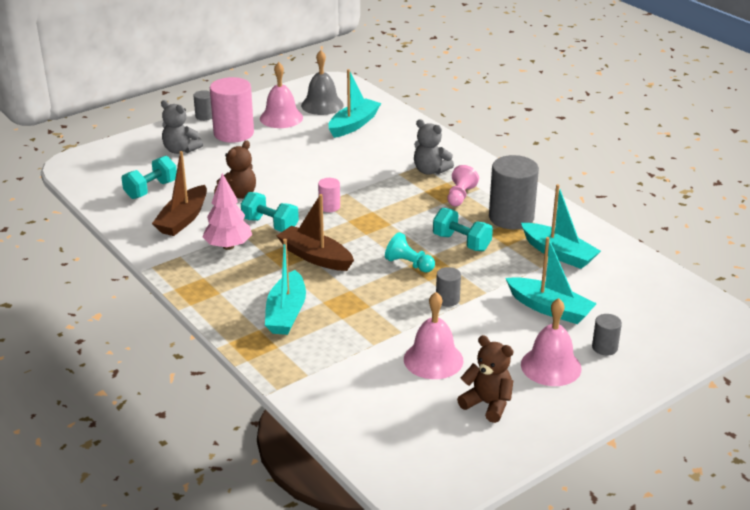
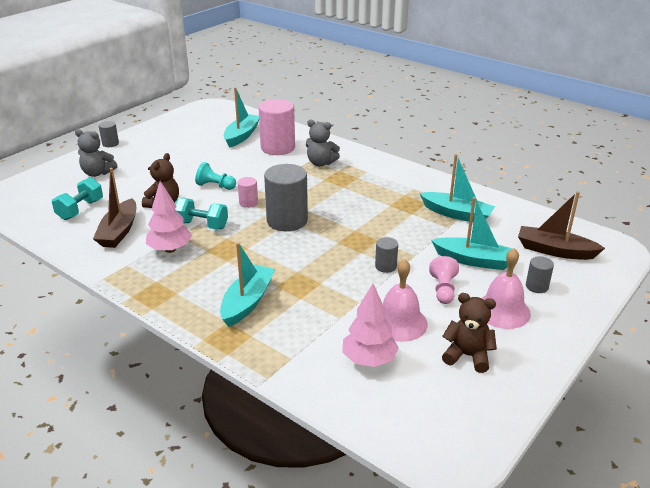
camera: 15 degrees left, 0 degrees up
pink cylinder [210,77,254,143] -> pink cylinder moved to [259,99,295,155]
pink bell [260,62,303,128] -> none
turquoise boat [265,239,306,335] -> turquoise boat turned 150 degrees counterclockwise [220,242,275,327]
brown boat [277,194,354,271] -> brown boat moved to [518,191,605,260]
grey bell [301,50,344,115] -> none
turquoise pawn [385,232,435,273] -> turquoise pawn moved to [195,162,236,190]
turquoise dumbbell [433,208,493,251] -> none
pink pawn [447,165,479,206] -> pink pawn moved to [429,256,459,304]
grey cylinder [489,155,539,229] -> grey cylinder moved to [264,164,308,231]
none -> pink tree [342,283,399,367]

